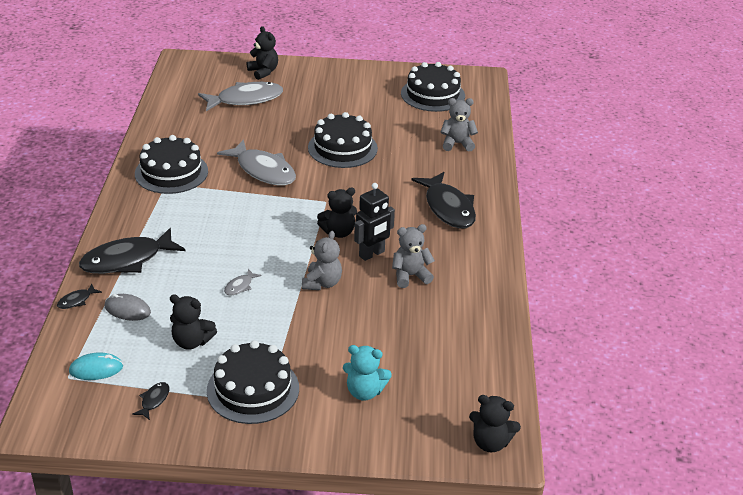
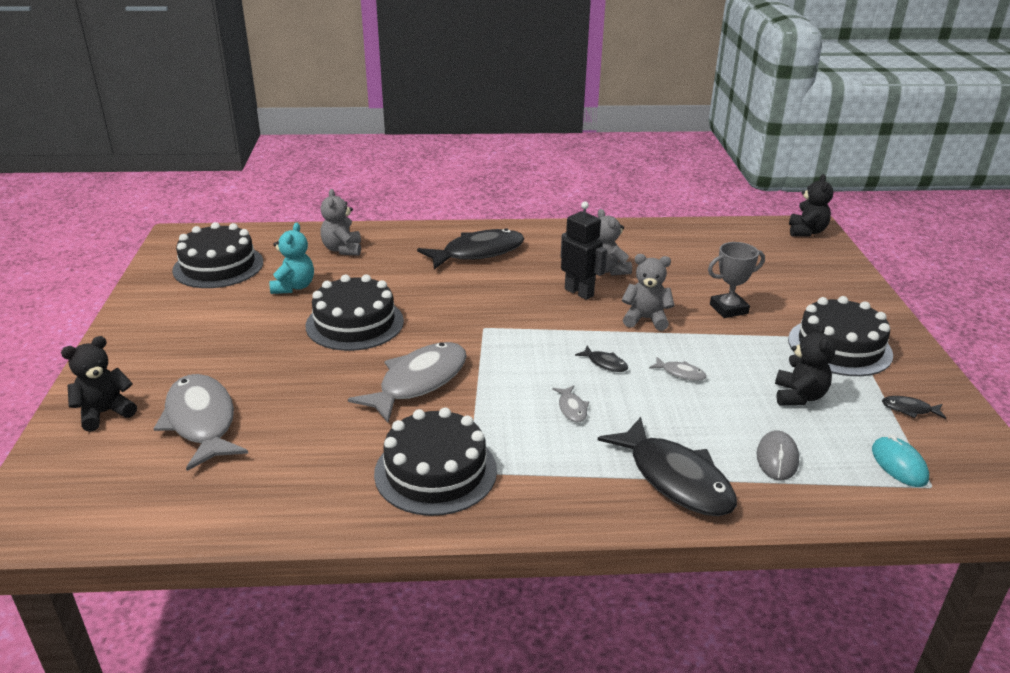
camera: 95 degrees left, 5 degrees down
black fish [57,284,102,309] -> black fish moved to [575,346,628,372]
black teddy bear [317,187,357,238] -> none
turquoise teddy bear [343,345,392,401] -> turquoise teddy bear moved to [269,223,314,294]
none -> grey fish [553,386,589,423]
none -> grey trophy [708,242,765,318]

